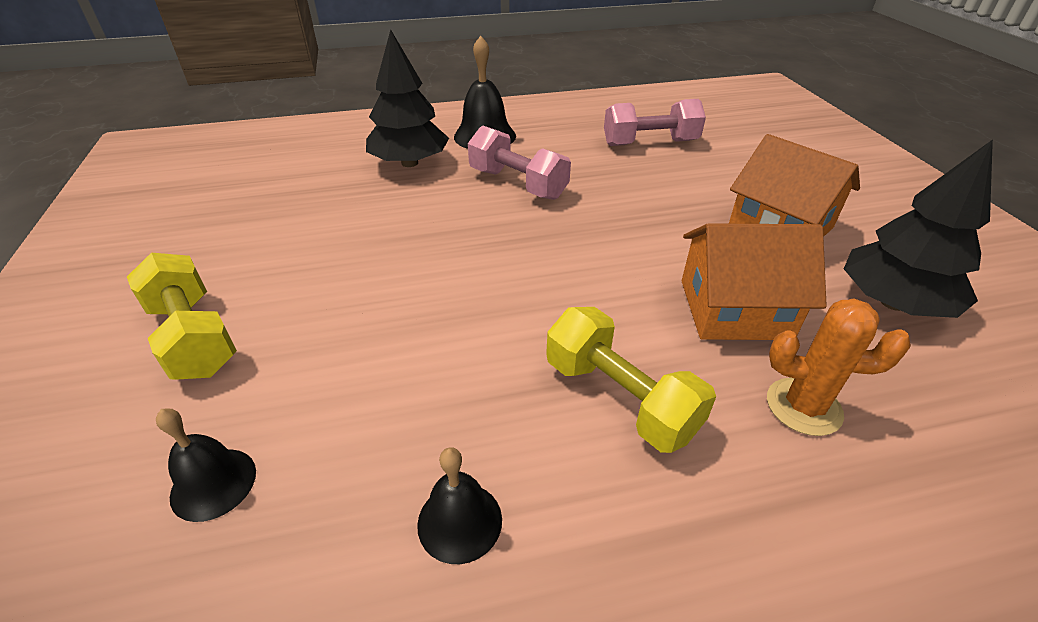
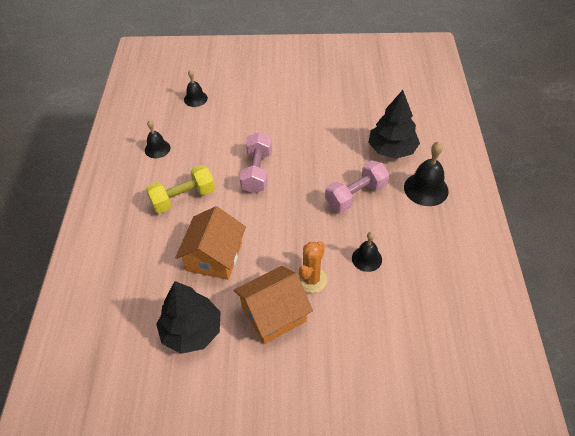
camera: 105 degrees right, 10 degrees up
yellow dumbbell [127,253,237,380] -> none
pink dumbbell [604,99,706,146] -> pink dumbbell moved to [240,132,272,194]
orange cactus [767,299,911,436] -> orange cactus moved to [297,241,327,293]
none -> black bell [352,232,382,272]

